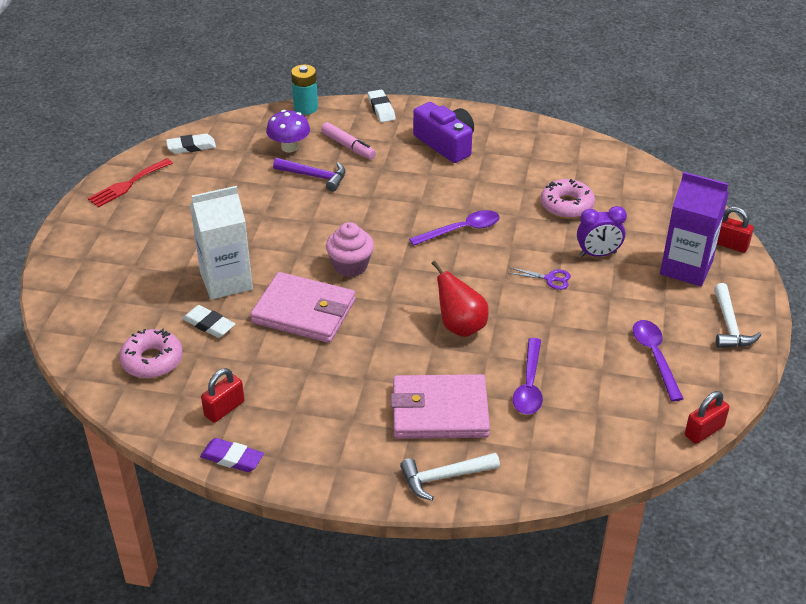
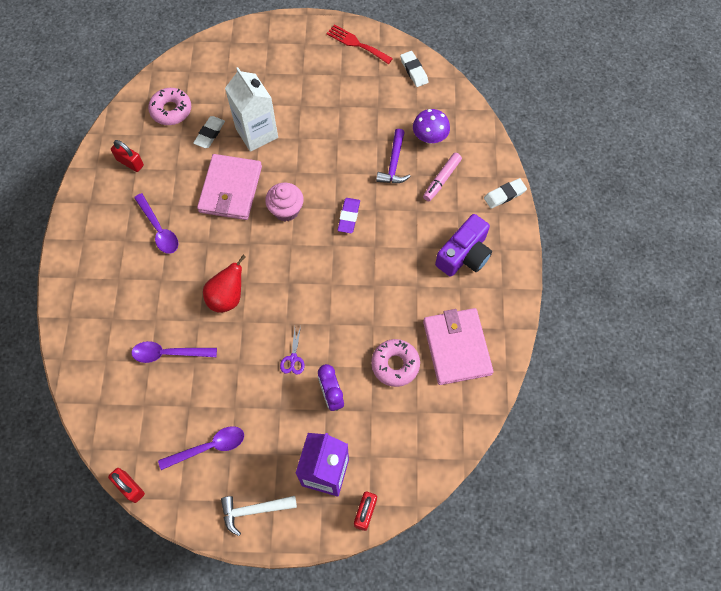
camera: 80 degrees right, 25 degrees up
purple eraser [200,438,264,472] -> purple eraser moved to [338,198,360,233]
turquoise battery [291,65,318,115] -> none
pink wallet [391,374,490,439] -> pink wallet moved to [423,308,494,385]
white hammer [400,453,500,501] -> none
purple spoon [409,210,500,246] -> purple spoon moved to [134,193,178,254]

